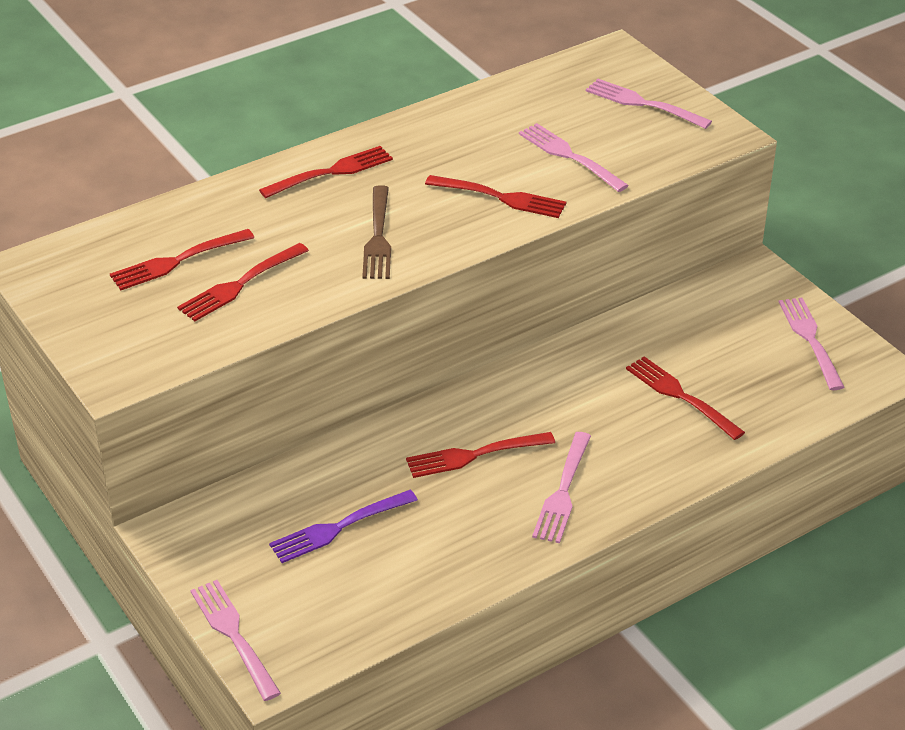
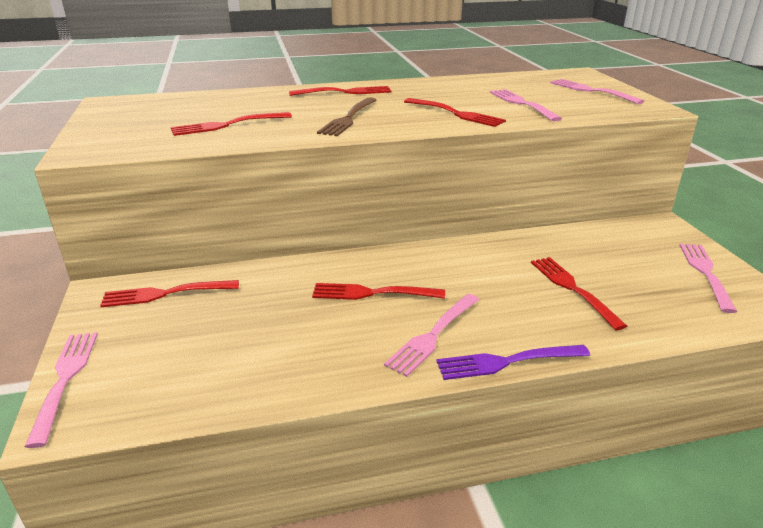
camera: 20 degrees right, 10 degrees down
red fork [110,229,254,290] -> red fork moved to [100,280,239,307]
purple fork [269,490,418,563] -> purple fork moved to [436,345,590,380]

